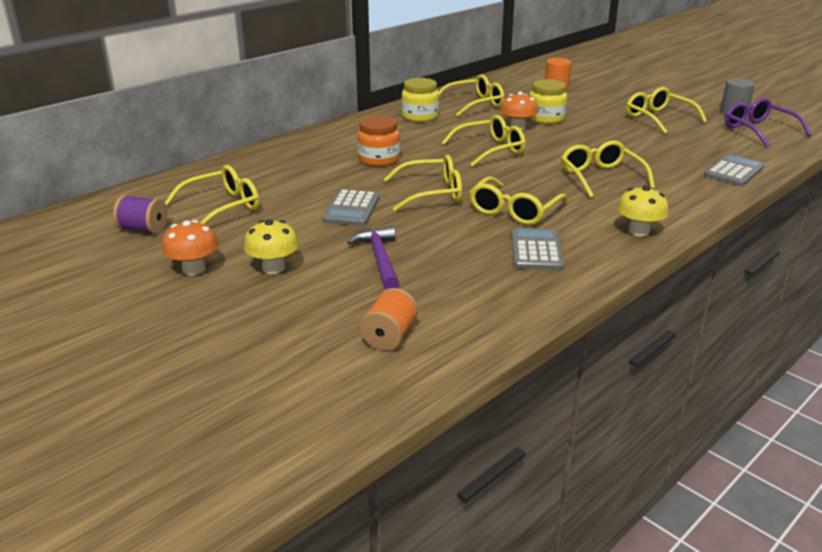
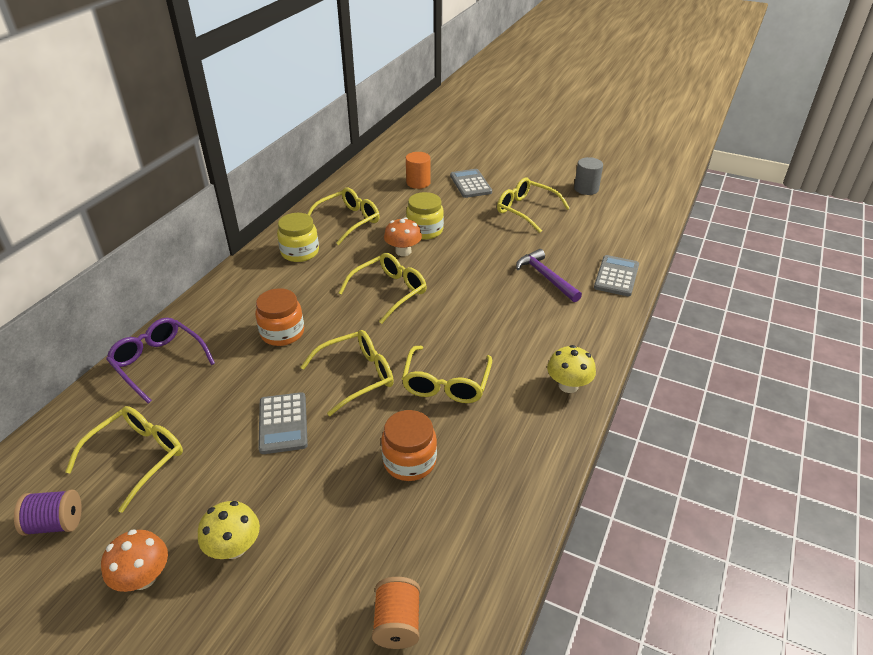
camera: 20 degrees left, 10 degrees up
purple hammer [347,226,400,290] -> purple hammer moved to [516,249,582,302]
grey calculator [511,228,564,270] -> grey calculator moved to [450,169,492,198]
yellow glasses [561,141,655,198] -> none
purple glasses [725,98,811,147] -> purple glasses moved to [106,318,215,404]
none -> orange jar [381,410,437,481]

